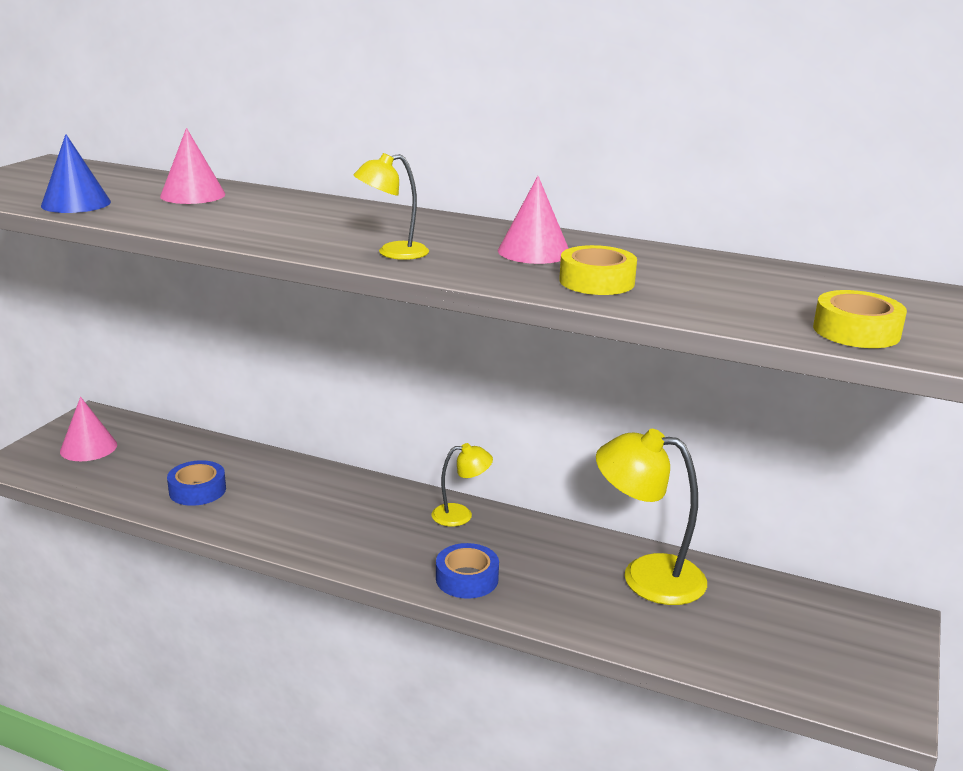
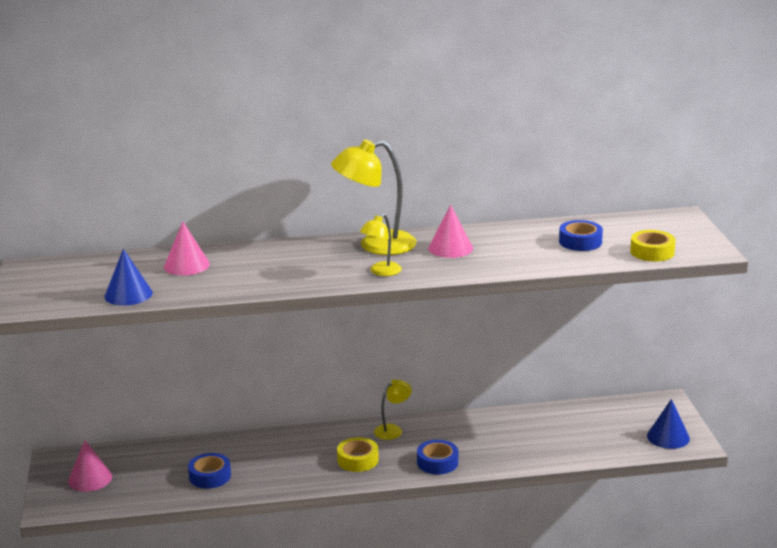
camera: 30 degrees left, 0 degrees up
yellow tape [559,245,637,295] -> yellow tape moved to [337,437,379,472]
yellow lamp [596,429,707,605] -> yellow lamp moved to [331,140,417,255]
none -> blue tape [559,220,603,251]
none -> blue cone [647,399,690,449]

